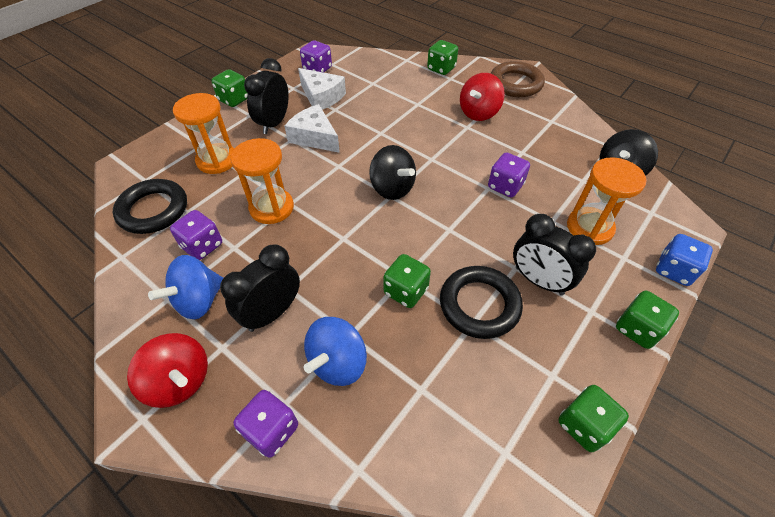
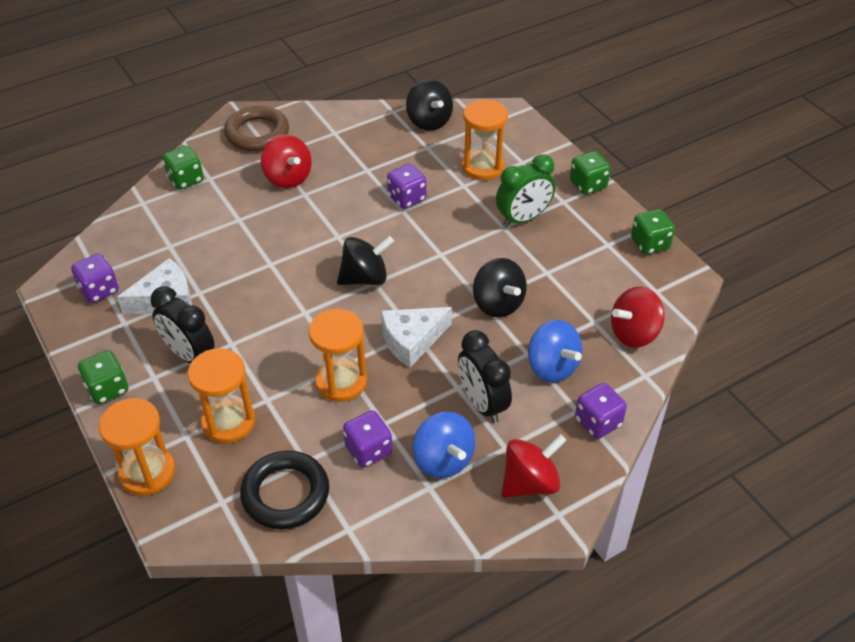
camera: 70 degrees left, 5 degrees down
white cheese [285,104,340,153] -> white cheese moved to [381,307,452,368]
green dice [383,254,431,308] -> black spinning top [473,258,527,318]
black ring [440,266,523,339] -> none
black clock [513,214,596,295] -> green clock [496,154,555,227]
blue dice [656,234,713,286] -> none
none -> orange hourglass [99,398,175,496]
none -> red spinning top [611,287,665,348]

